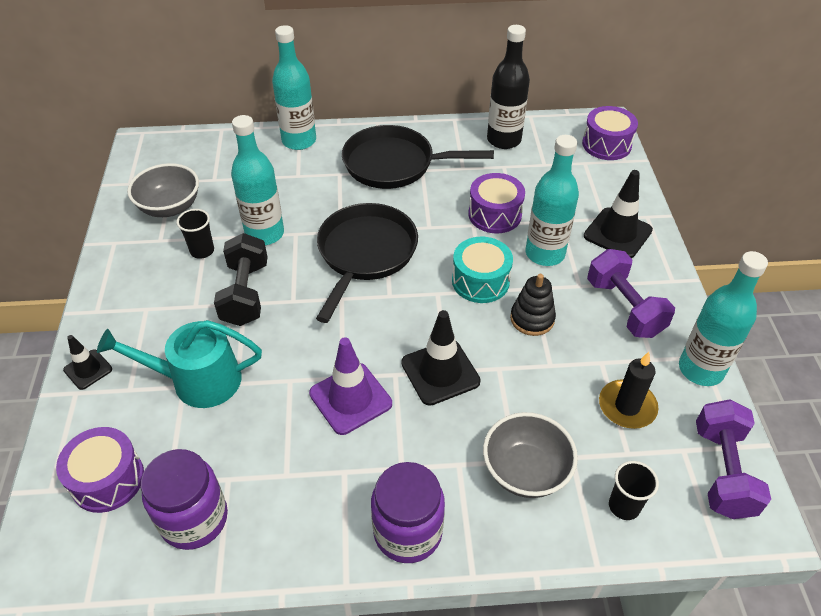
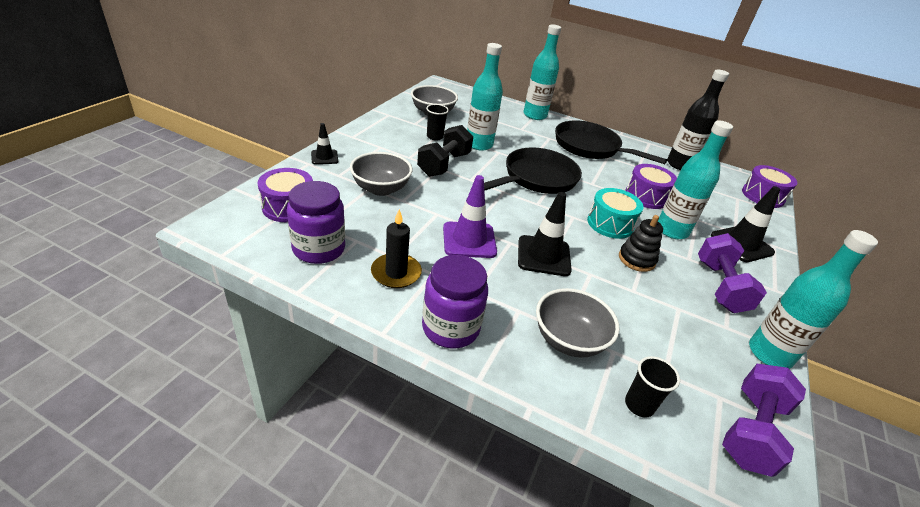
camera: 25 degrees right, 10 degrees down
turquoise watering can [97,320,262,408] -> grey bowl [350,152,413,196]
black candle [599,352,658,429] -> black candle moved to [371,209,422,288]

